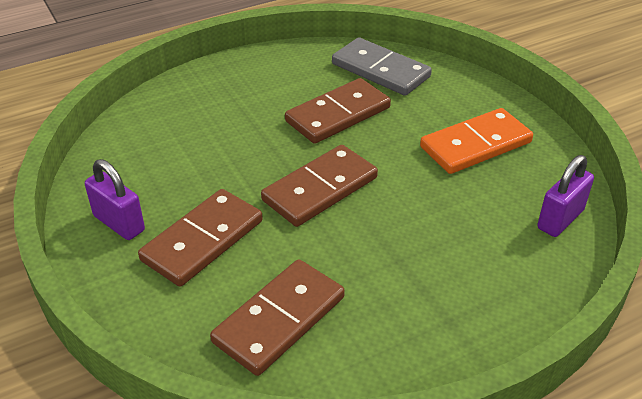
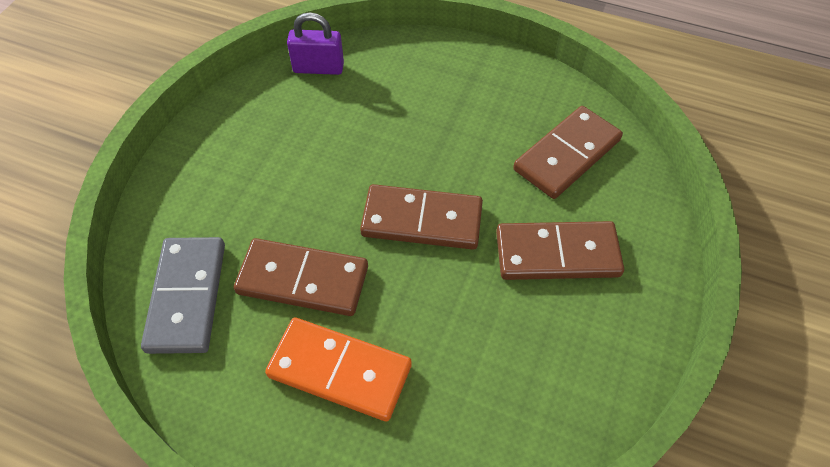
camera: 130 degrees left, 15 degrees up
purple padlock [85,159,145,240] -> none
brown domino [210,259,345,376] -> brown domino turned 45 degrees counterclockwise [513,106,623,199]
orange domino [420,108,533,174] -> orange domino moved to [265,317,412,421]

